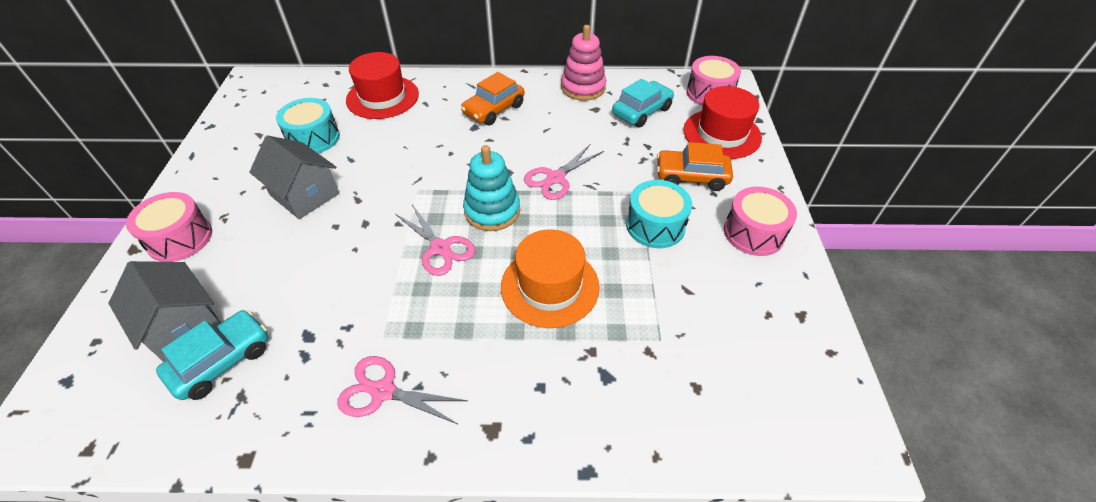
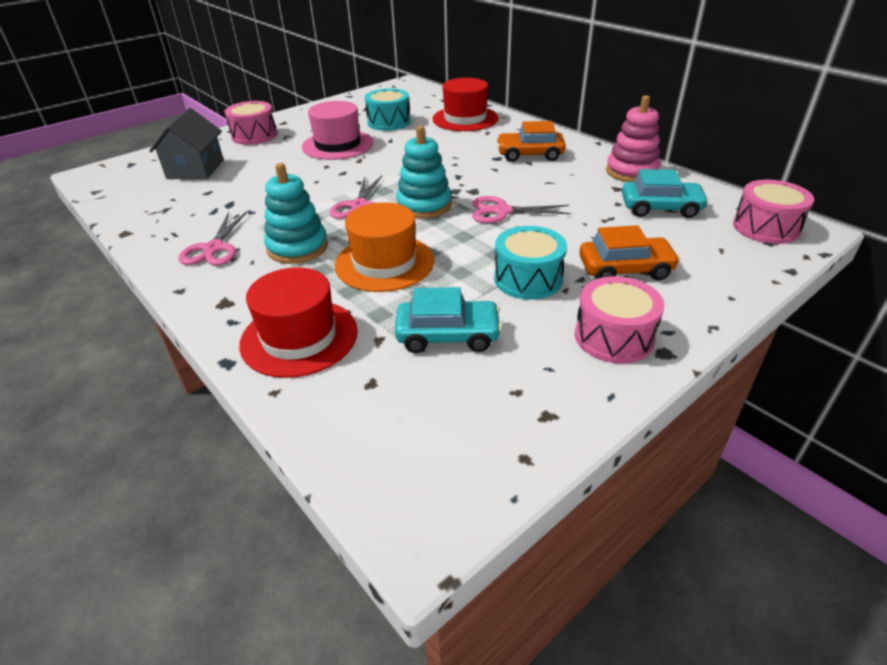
camera: 50 degrees right, 10 degrees down
turquoise car [156,310,268,400] -> turquoise car moved to [395,287,502,353]
grey house [249,135,339,219] -> pink hat [302,101,374,160]
pink scissors [337,356,468,424] -> pink scissors turned 150 degrees counterclockwise [178,211,247,265]
orange car [657,142,733,191] -> orange car turned 120 degrees clockwise [579,225,680,280]
red hat [683,86,762,159] -> red hat moved to [239,267,358,378]
none -> turquoise stacking toy [264,163,328,264]

